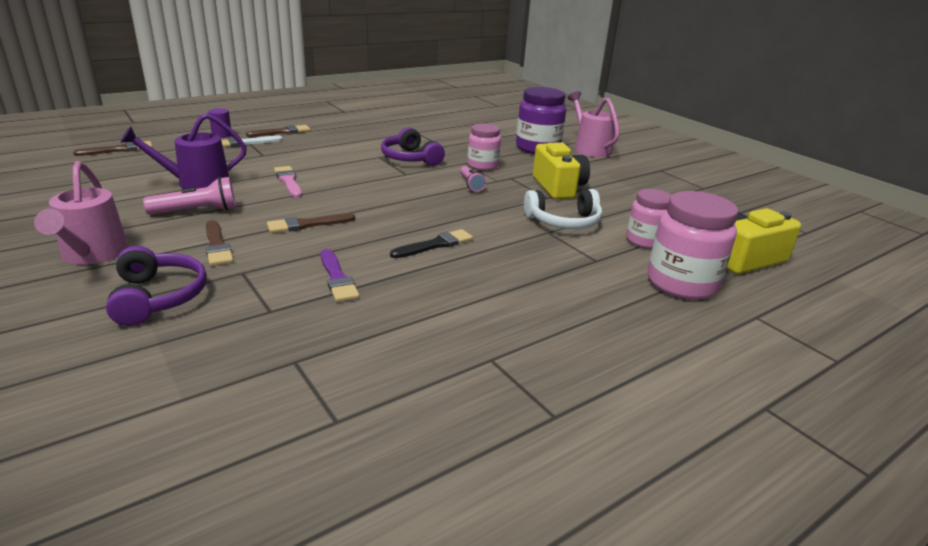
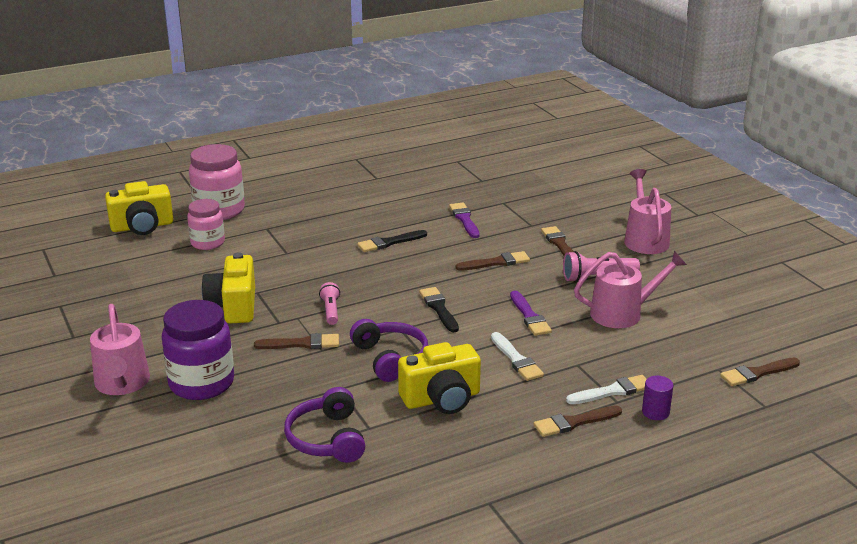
camera: 170 degrees left, 0 degrees up
purple headphones [106,246,207,326] -> purple headphones moved to [284,387,365,463]
purple watering can [120,113,247,189] -> pink watering can [574,251,687,328]
pink brush [274,166,302,198] -> purple brush [510,291,552,336]
pink jar [468,123,501,170] -> brown brush [254,333,339,349]
white headphones [524,189,602,229] -> none
none -> yellow camera [398,342,481,414]
none -> black brush [419,287,459,332]
none -> white brush [491,332,544,381]

